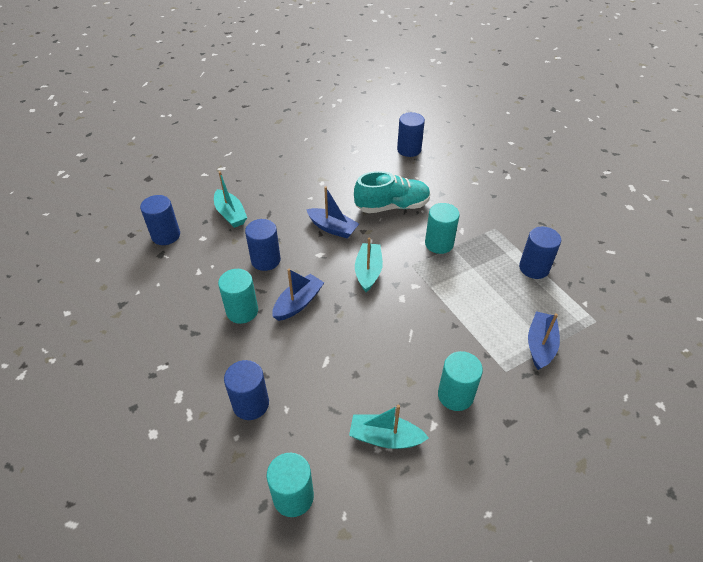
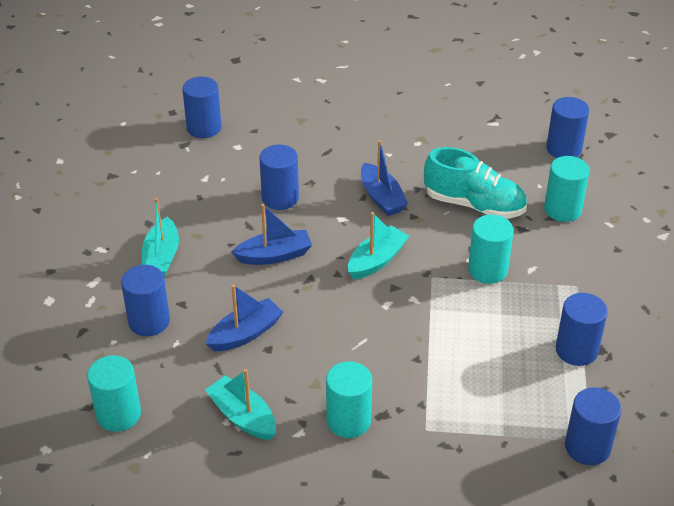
camera: 35 degrees right, 5 degrees down
turquoise boat [214,171,247,228] -> turquoise boat moved to [142,198,179,277]
turquoise cylinder [218,269,258,324] -> turquoise cylinder moved to [544,156,590,222]
blue boat [528,311,560,370] -> blue boat moved to [206,284,283,351]
none -> blue cylinder [565,387,622,465]

